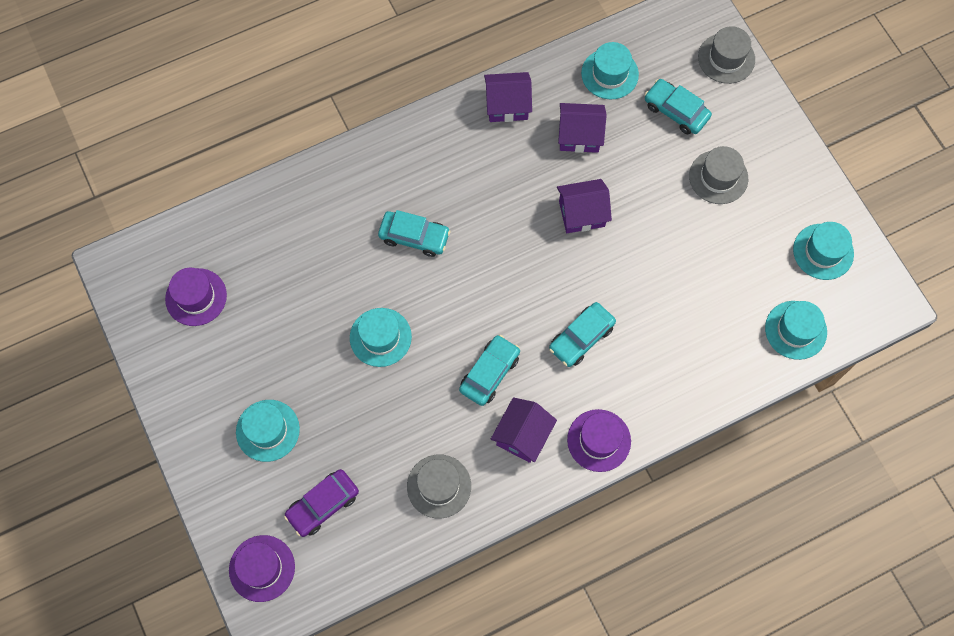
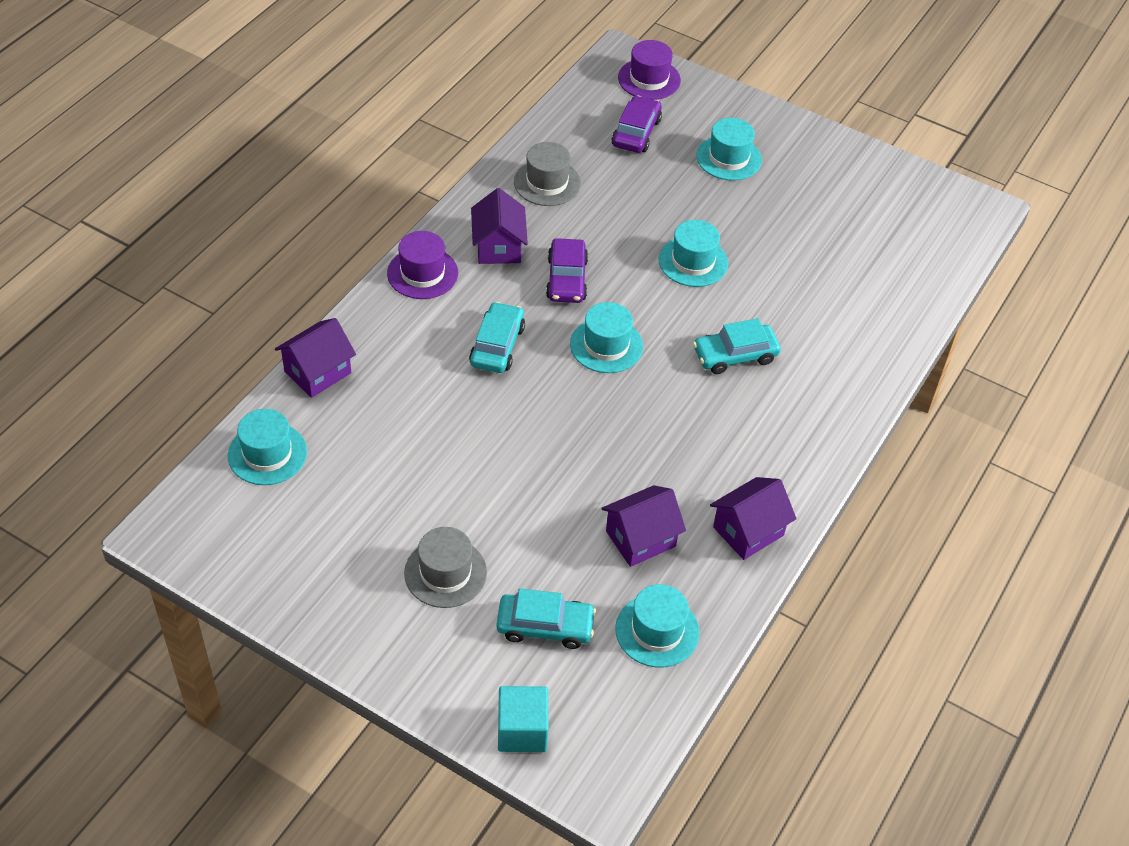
camera: 145 degrees right, 20 degrees down
purple hat [165,268,227,326] -> none
turquoise car [459,335,520,406] -> purple car [546,238,588,303]
purple house [557,179,612,233] -> purple house moved to [275,318,356,398]
grey hat [698,26,755,84] -> turquoise cube [498,686,548,752]
turquoise hat [793,222,854,280] -> turquoise hat moved to [570,302,643,373]

